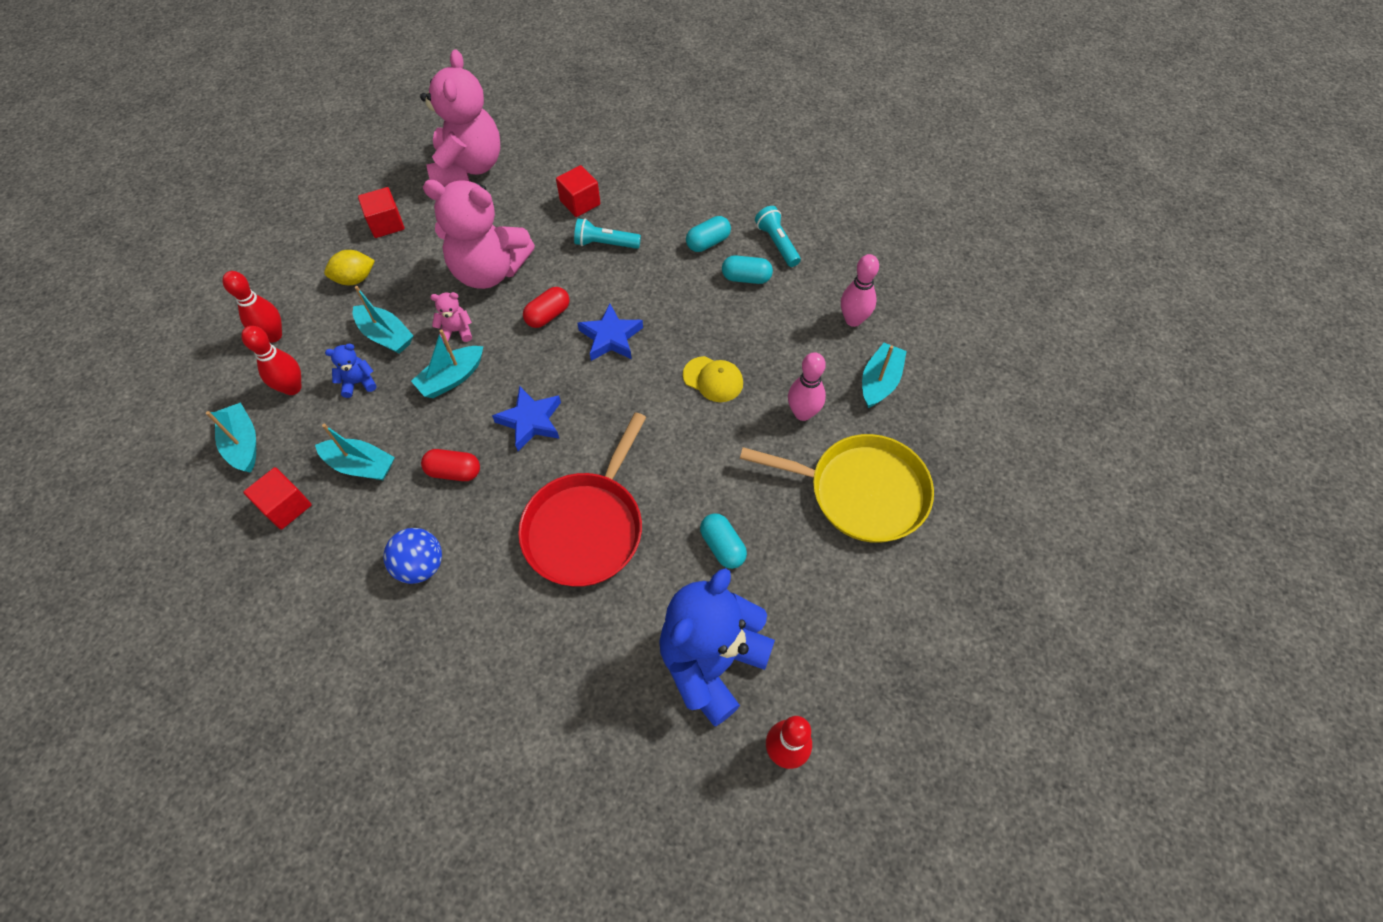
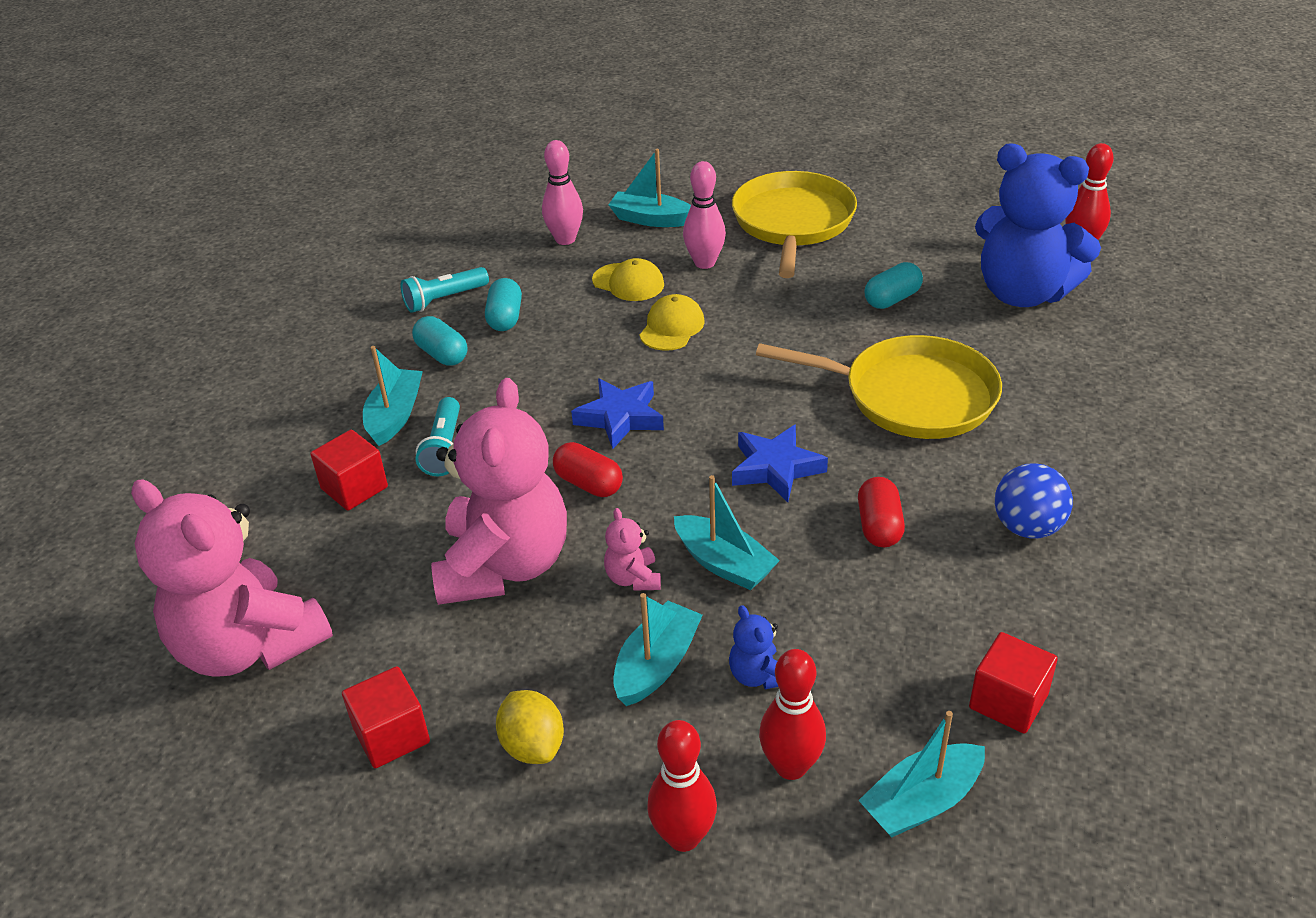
camera: 95 degrees left, 20 degrees down
turquoise boat [315,424,395,480] -> turquoise boat moved to [363,346,423,446]
pink teddy bear [420,49,500,186] -> pink teddy bear turned 135 degrees counterclockwise [131,480,333,677]
red pan [518,412,646,587] -> yellow pan [756,335,1002,439]
none -> yellow cap [592,258,664,301]

